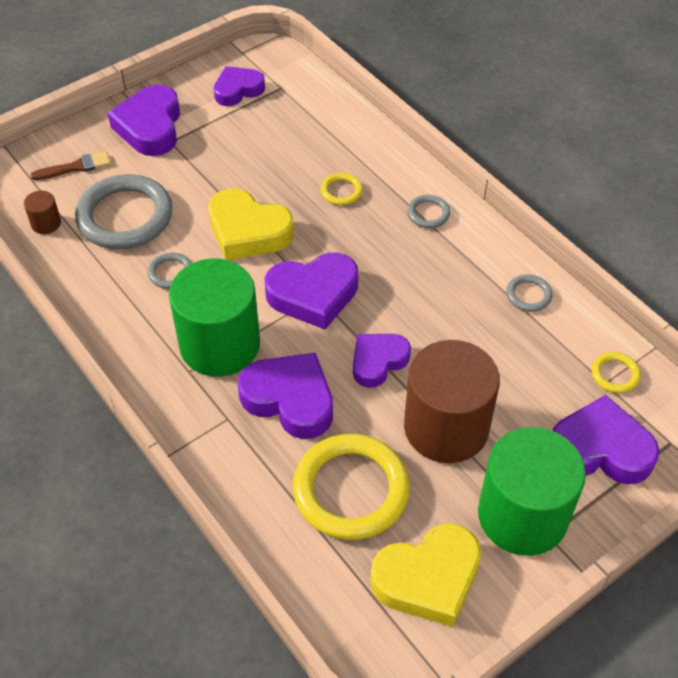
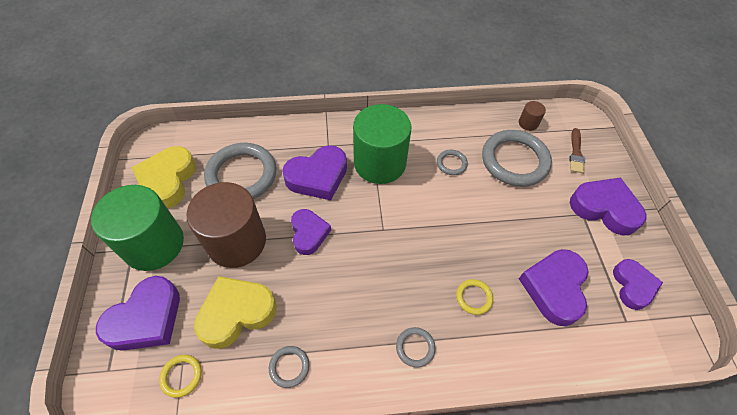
camera: 120 degrees right, 5 degrees up
yellow heart [208,188,294,260] -> yellow heart moved to [194,276,277,349]
purple heart [265,253,358,330] -> purple heart moved to [519,249,589,326]
yellow ring [293,434,410,540] -> grey ring [204,143,276,199]

